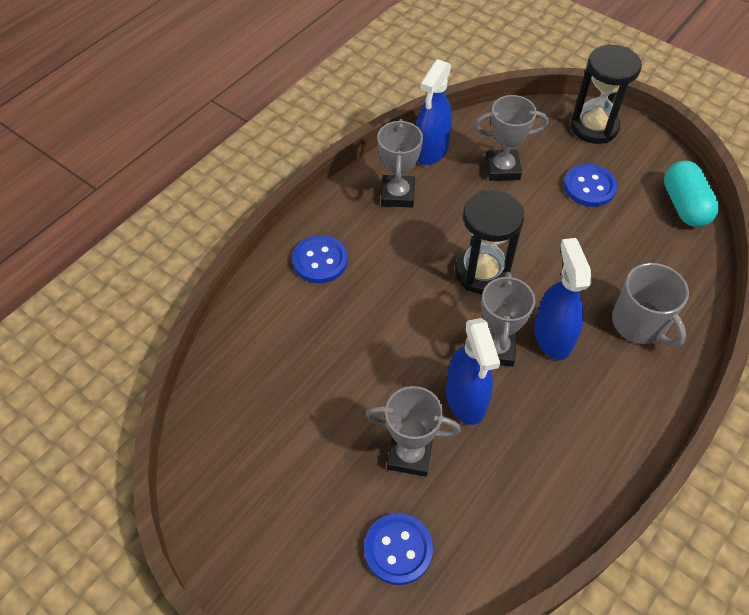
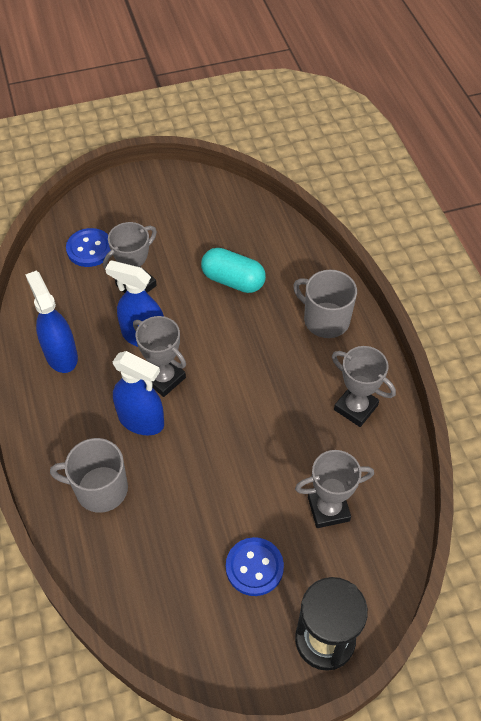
camera: 125 degrees right, 0 degrees up
blue button [292,235,348,283] -> grey mug [293,270,357,338]
blue spray bottle [416,59,452,165] -> blue spray bottle moved to [25,271,78,373]
black hourglass [455,190,525,294] -> none
grey trophy [475,95,548,181] -> grey trophy turned 45 degrees clockwise [295,450,374,528]
turquoise capsule [664,161,719,227] -> turquoise capsule moved to [201,248,266,293]

